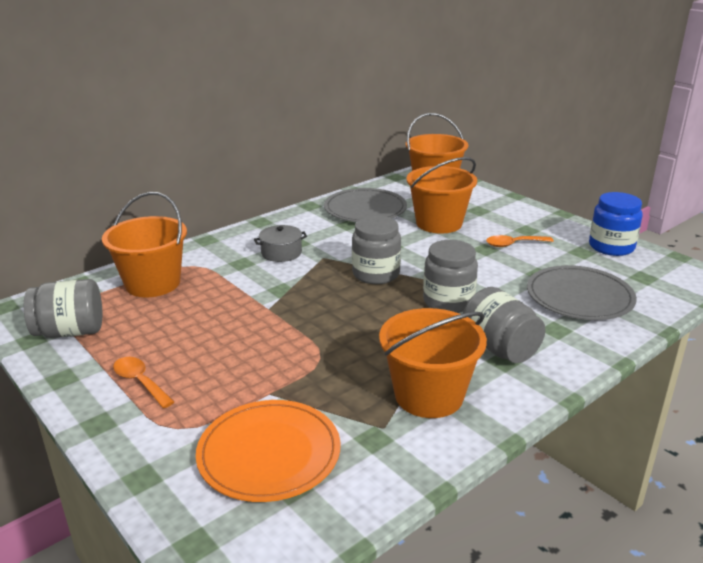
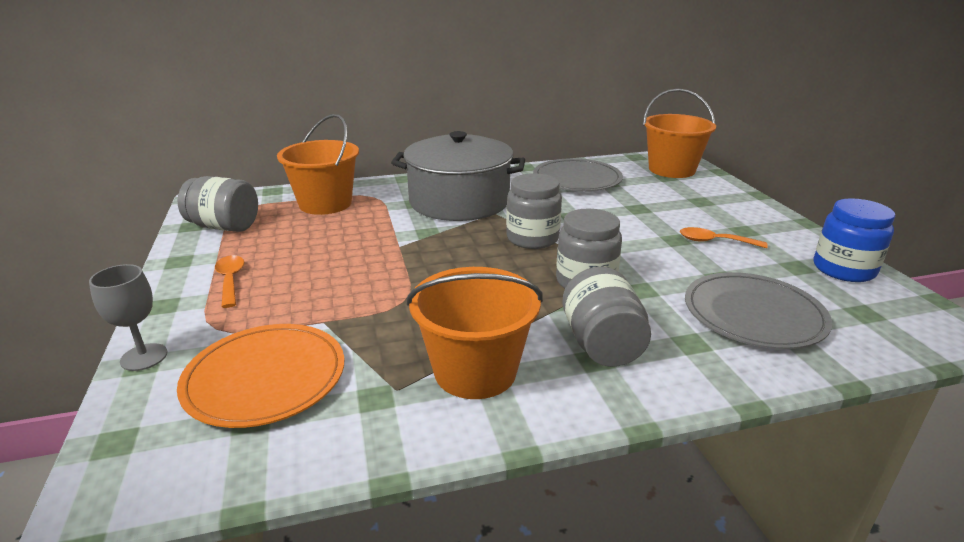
camera: 25 degrees right, 0 degrees up
grey pot [254,225,307,262] -> grey pot [391,131,525,221], size x2.40
orange bucket [406,157,477,233] -> none
none -> grey goblet [89,264,167,371]

